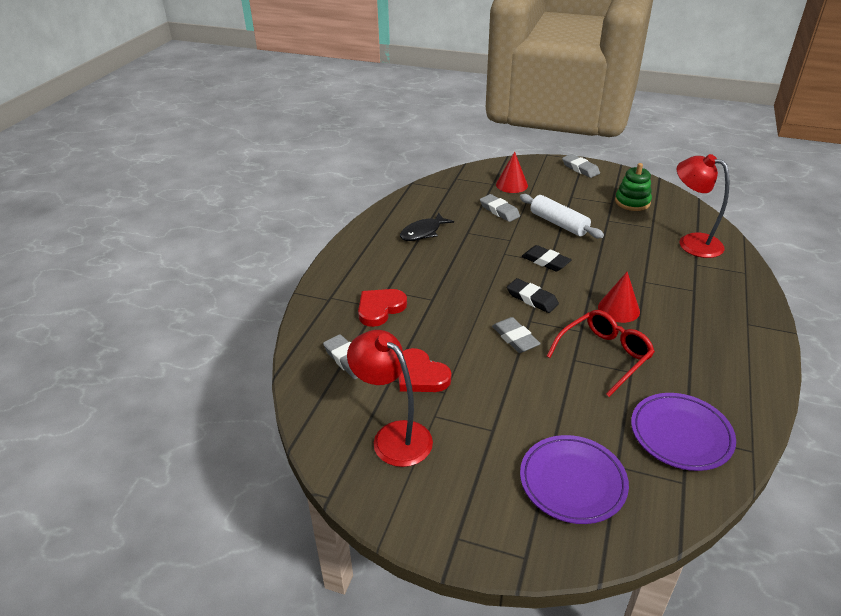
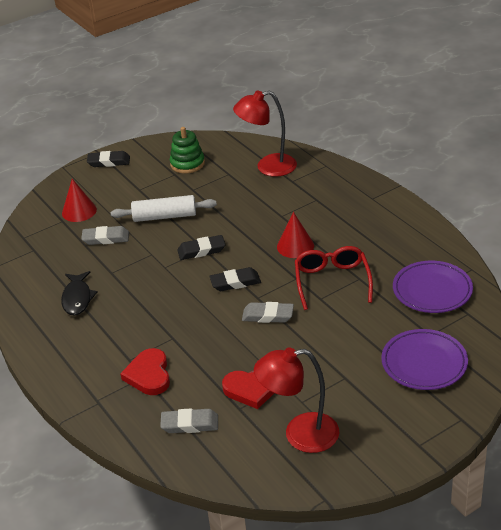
camera: 50 degrees left, 0 degrees up
grey eraser [562,154,600,178] -> black eraser [87,151,130,167]

